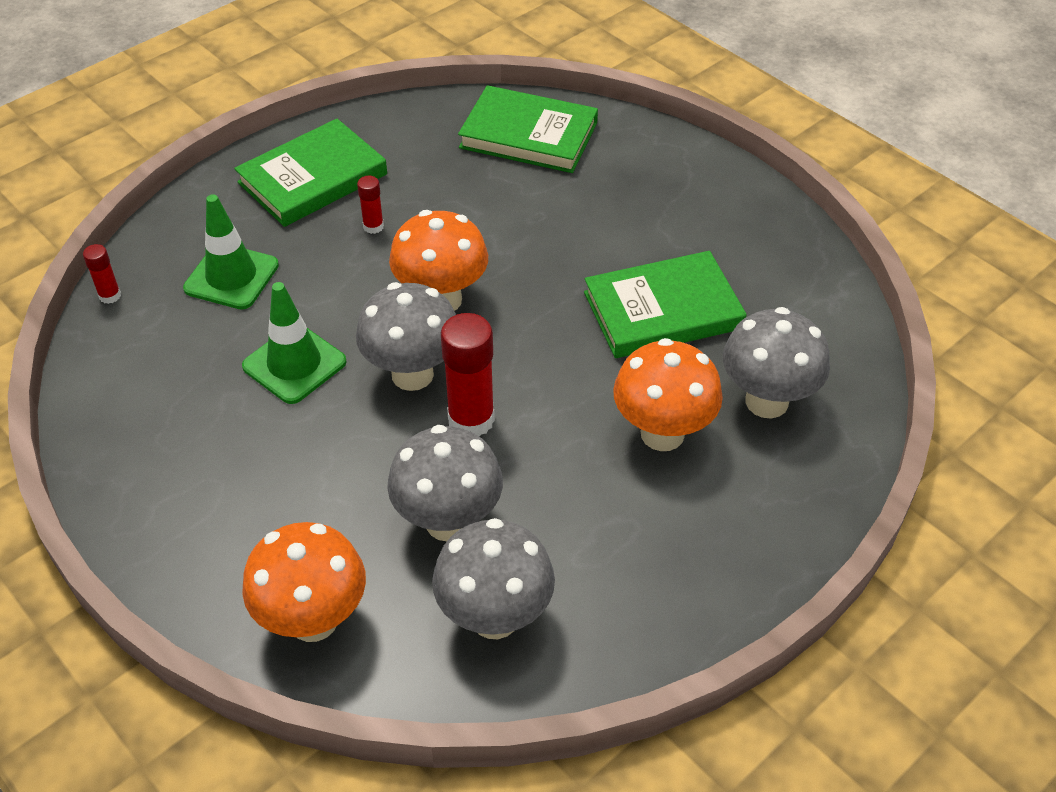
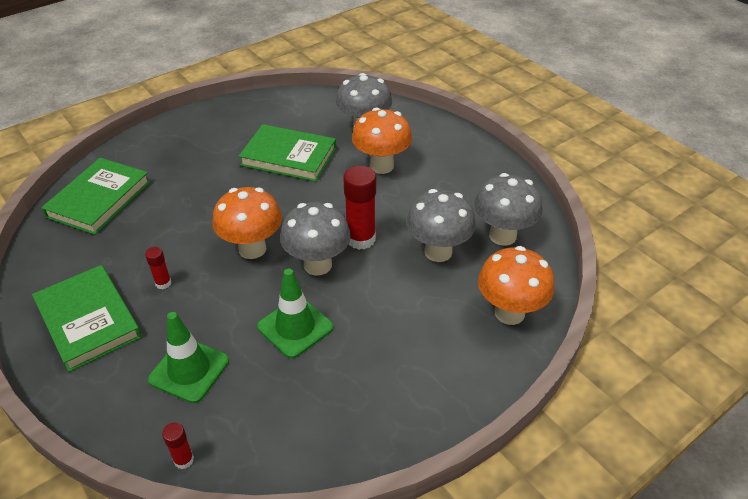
camera: 85 degrees left, 5 degrees down
green book [584,251,747,358] -> green book turned 60 degrees counterclockwise [239,124,336,182]

